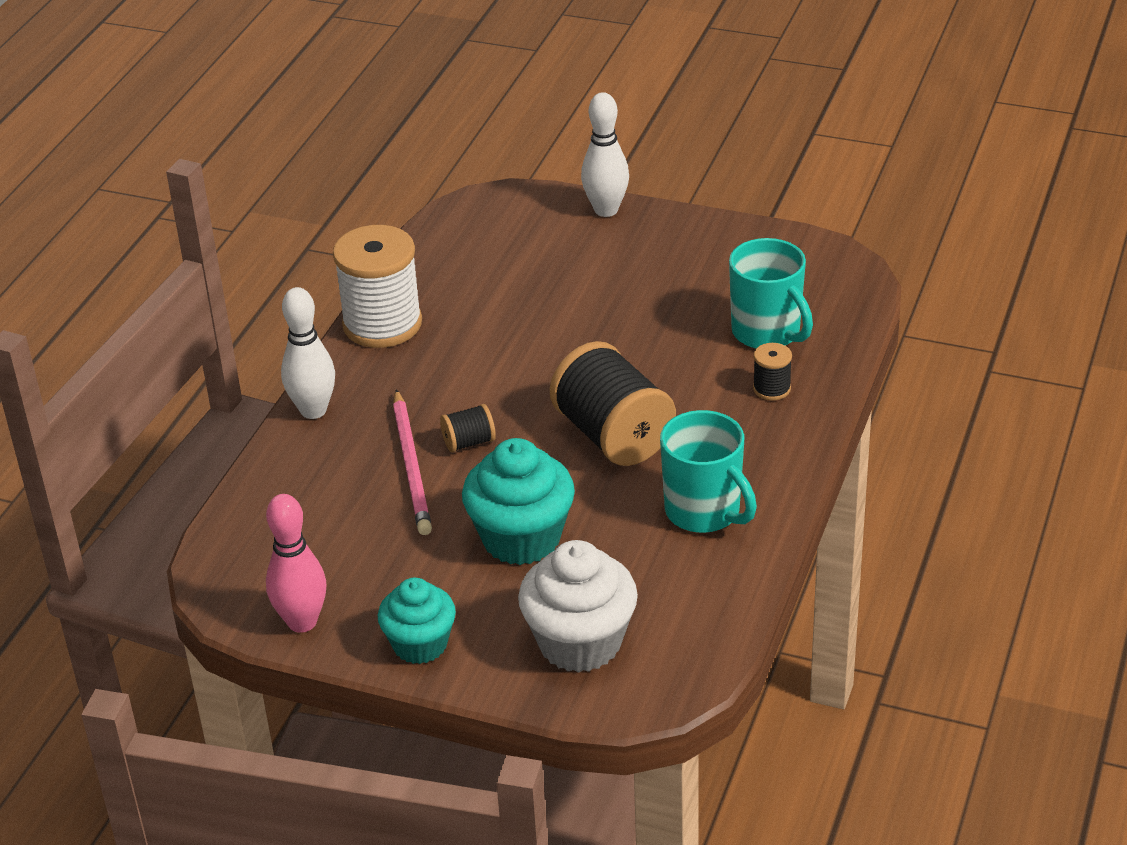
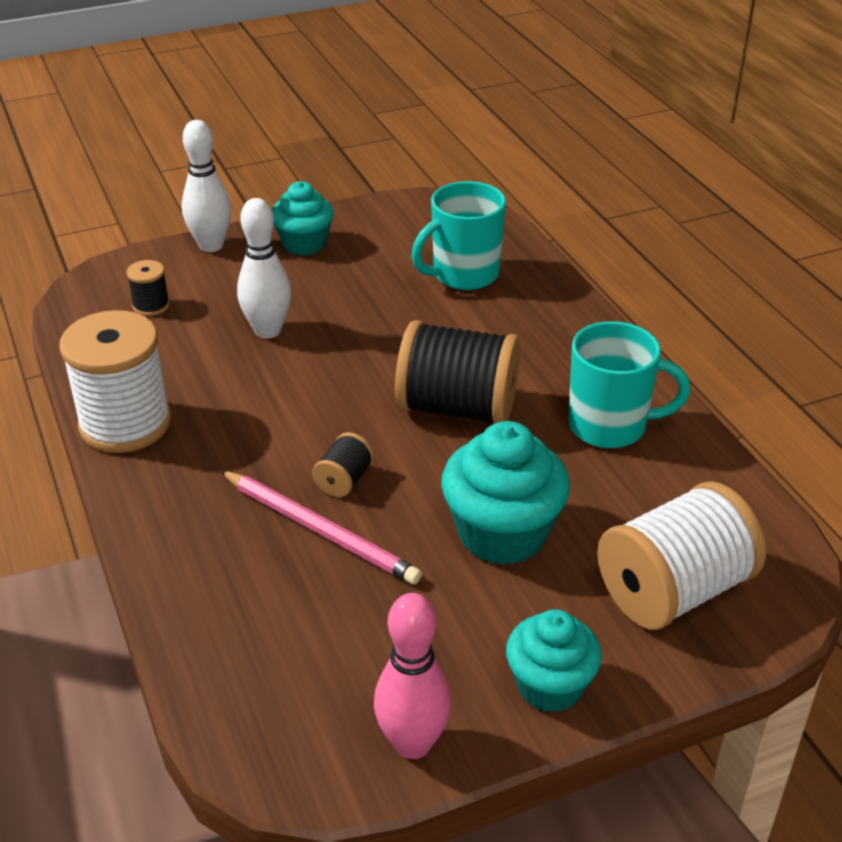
camera: 45 degrees left, 0 degrees up
white bowling pin [281,287,335,419] -> white bowling pin moved to [237,198,291,339]
white cupcake [518,540,638,673] -> white spool [597,481,766,630]
turquoise mug [729,238,813,349] -> turquoise mug turned 135 degrees clockwise [411,181,506,290]
black spool [753,343,792,401] -> black spool moved to [126,260,170,316]
none -> turquoise cupcake [272,181,334,256]

